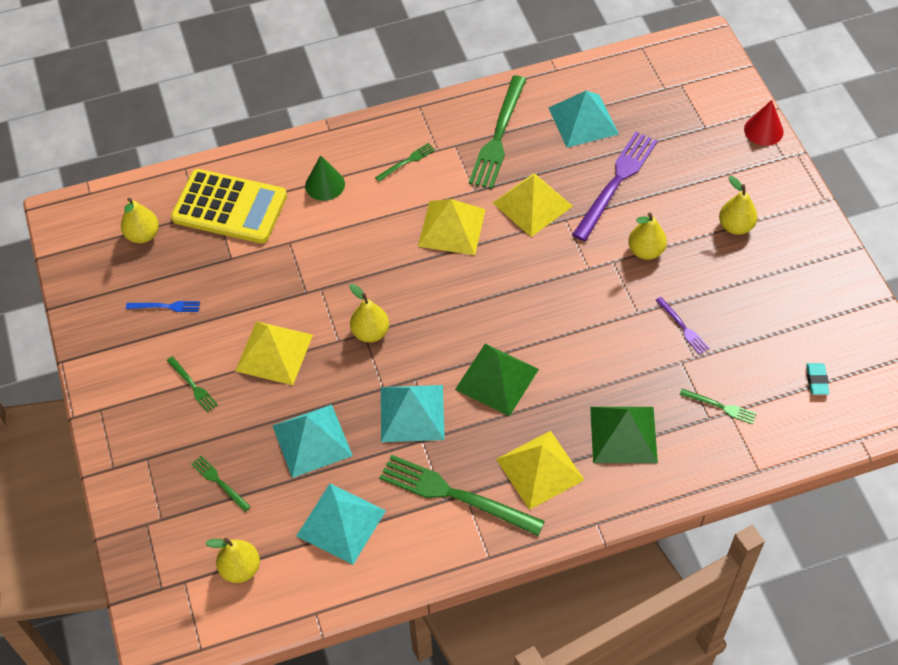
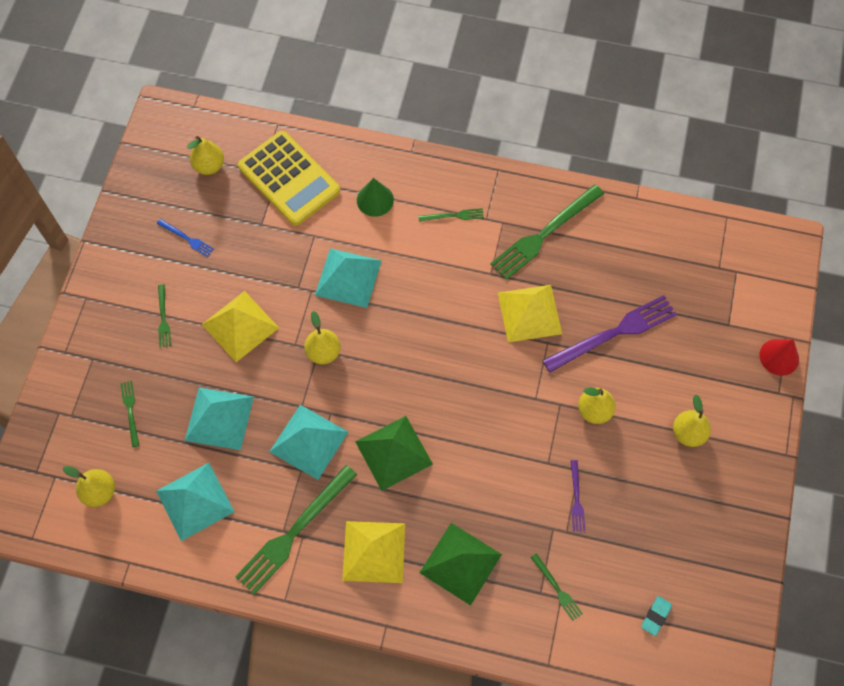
camera: 30 degrees right, 10 degrees up
green fork [379,455,545,536] -> green fork turned 105 degrees counterclockwise [235,465,357,595]
yellow pyramid [418,199,486,255] -> none
turquoise pyramid [548,91,619,148] -> turquoise pyramid moved to [315,248,382,308]

